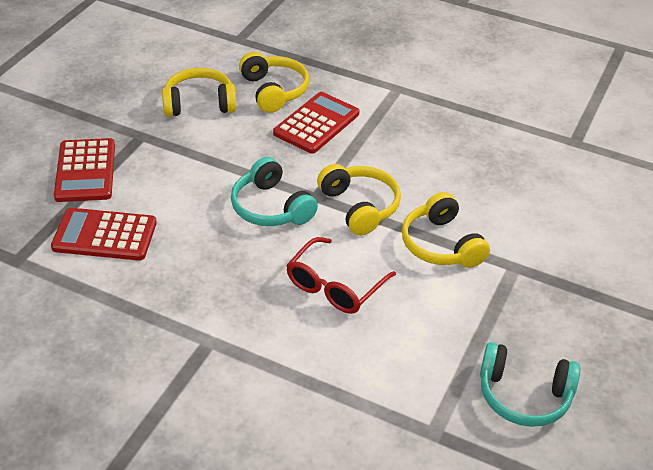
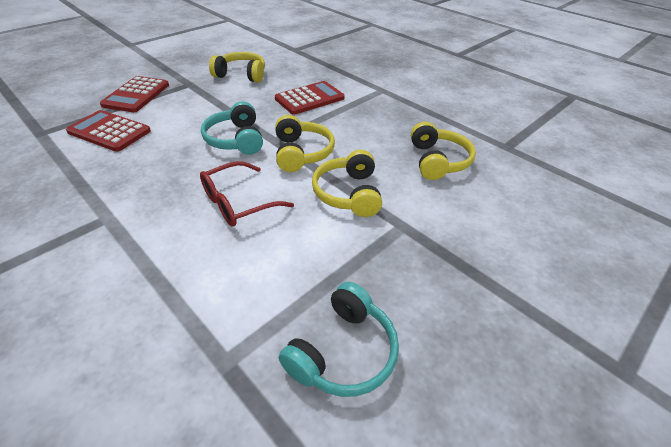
camera: 20 degrees right, 0 degrees up
yellow headphones [239,52,309,113] -> yellow headphones moved to [411,122,476,180]
turquoise headphones [480,342,580,427] -> turquoise headphones turned 90 degrees counterclockwise [279,282,399,397]

